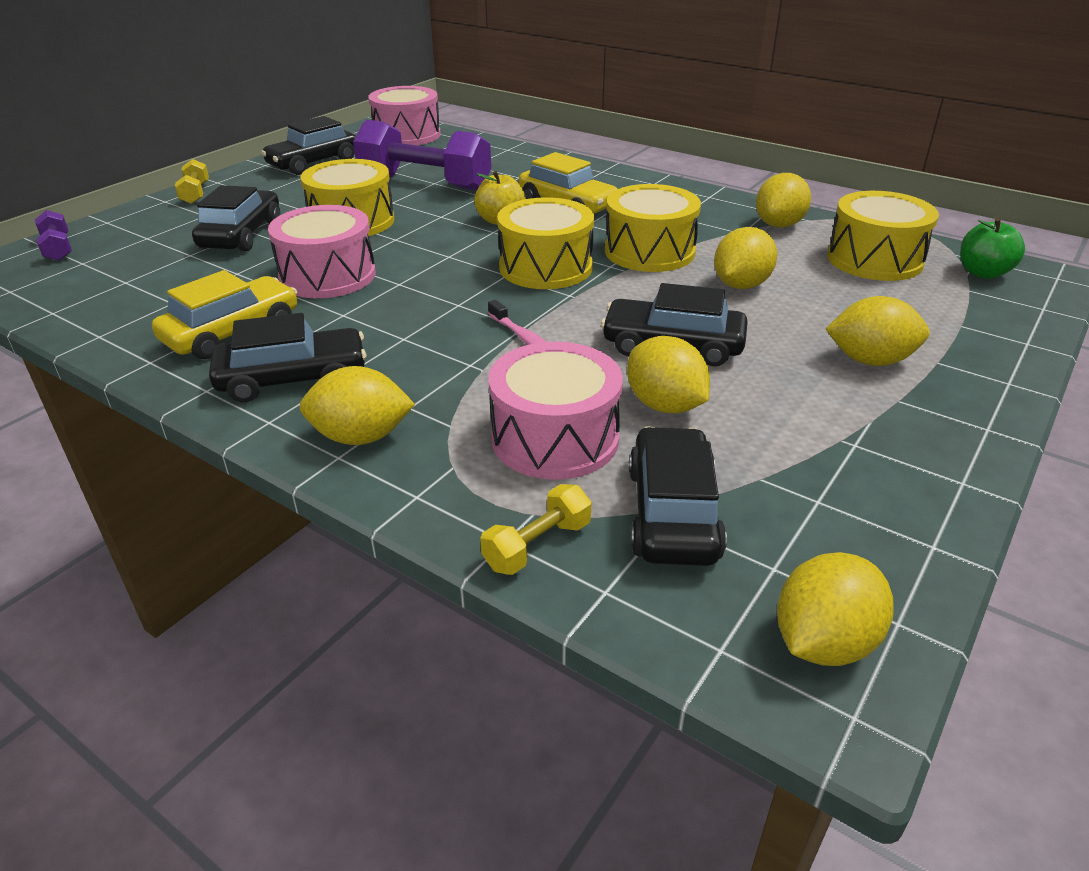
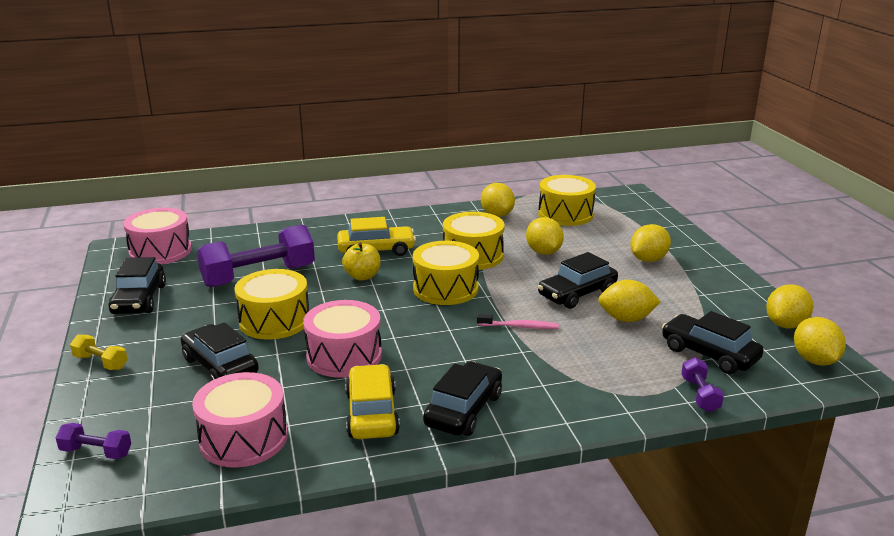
camera: 50 degrees left, 10 degrees down
yellow lemon [300,366,415,445] -> yellow lemon moved to [766,284,813,329]
yellow dumbbell [480,484,592,575] -> purple dumbbell [681,357,724,412]
pink drum [488,342,623,480] -> pink drum moved to [192,372,288,468]
green apple [960,218,1025,279] -> none

